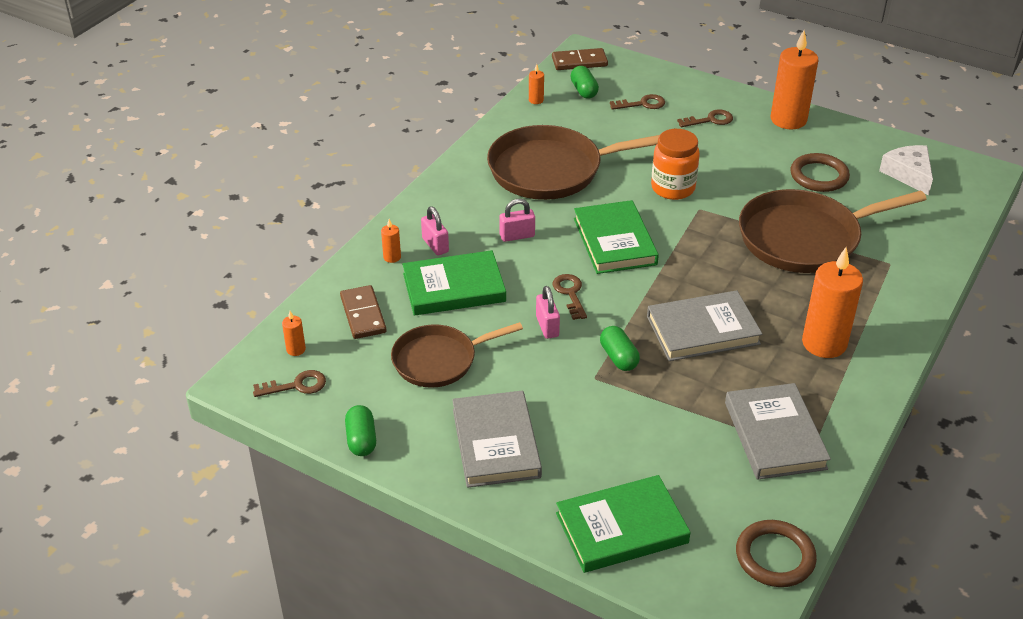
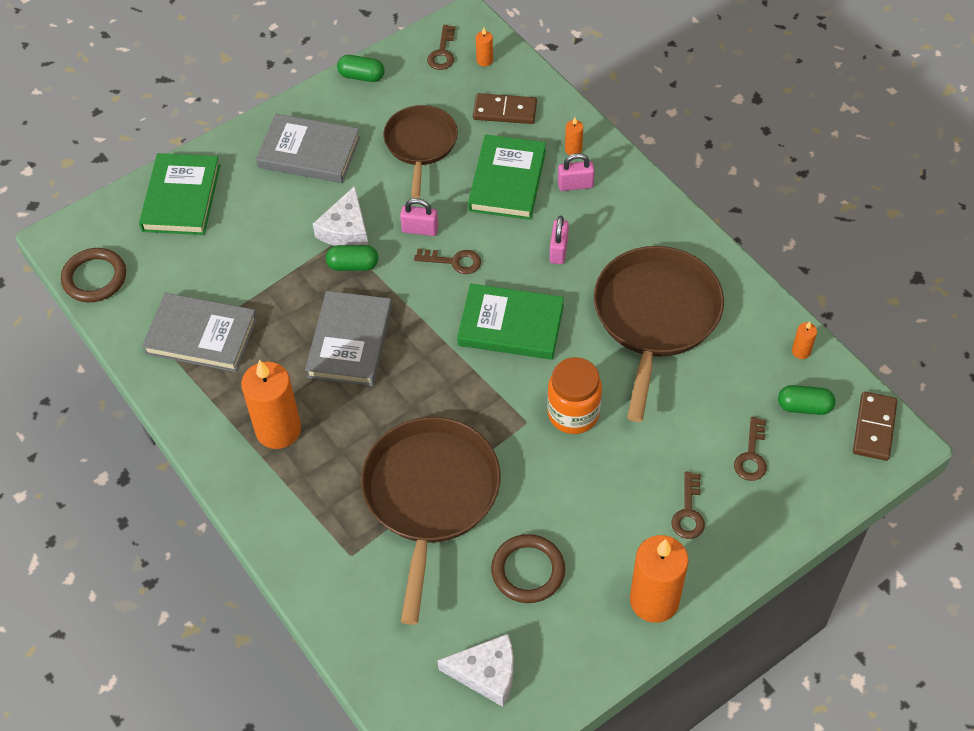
camera: 115 degrees right, 15 degrees up
none -> white cheese [313,186,368,246]

